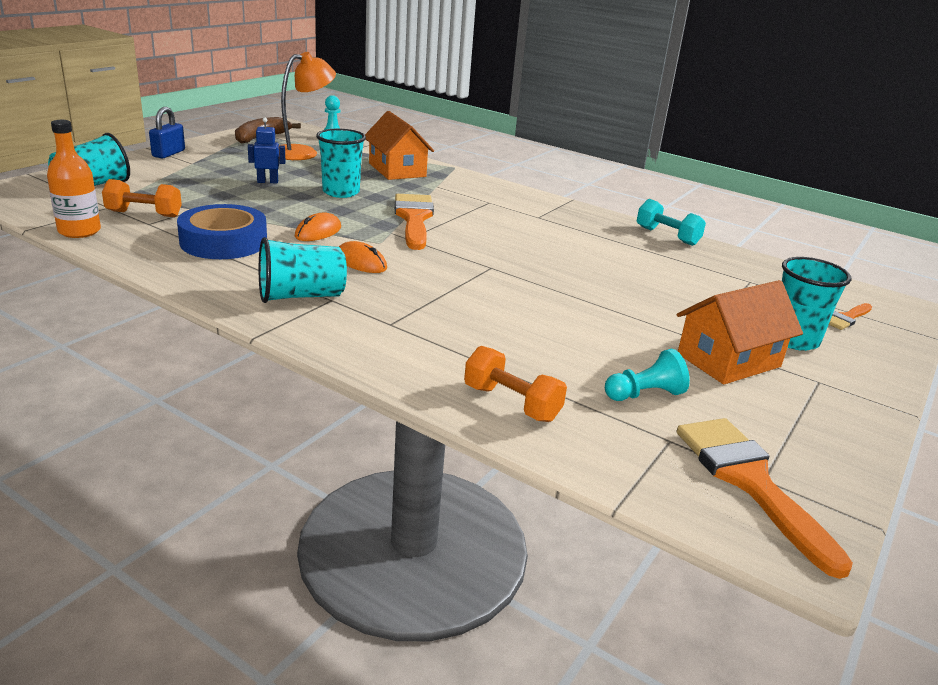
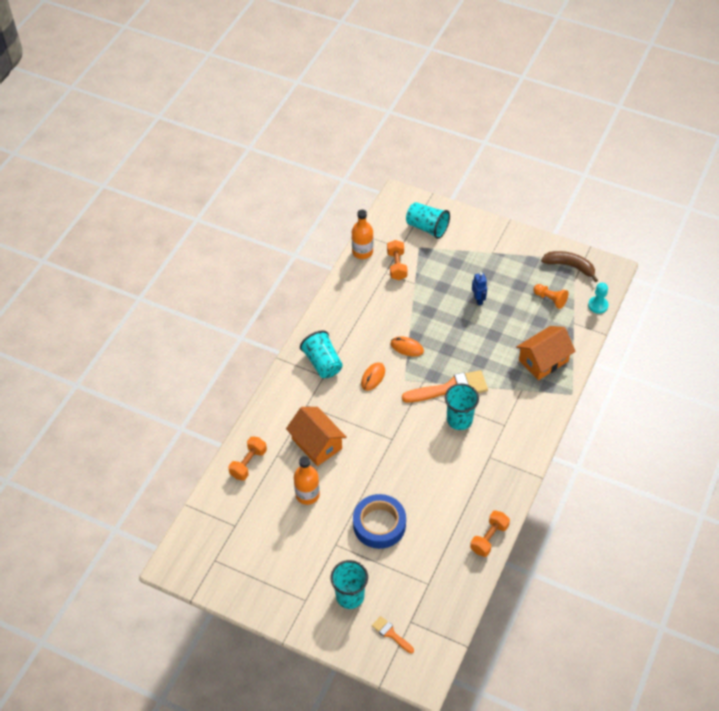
camera: 85 degrees right, 25 degrees up
blue padlock [149,107,185,158] -> none
blue tape [177,204,267,259] -> blue tape moved to [353,494,406,549]
orange lamp [279,52,336,160] -> orange pawn [534,284,568,309]
turquoise cup [316,129,366,198] -> turquoise cup moved to [445,384,479,430]
turquoise pawn [605,349,690,401] -> none
turquoise dumbbell [637,199,706,246] -> orange dumbbell [470,510,510,557]
orange house [676,280,803,385] -> orange house moved to [286,407,347,466]
orange brush [677,418,853,579] -> none
none -> orange bottle [294,456,320,505]

